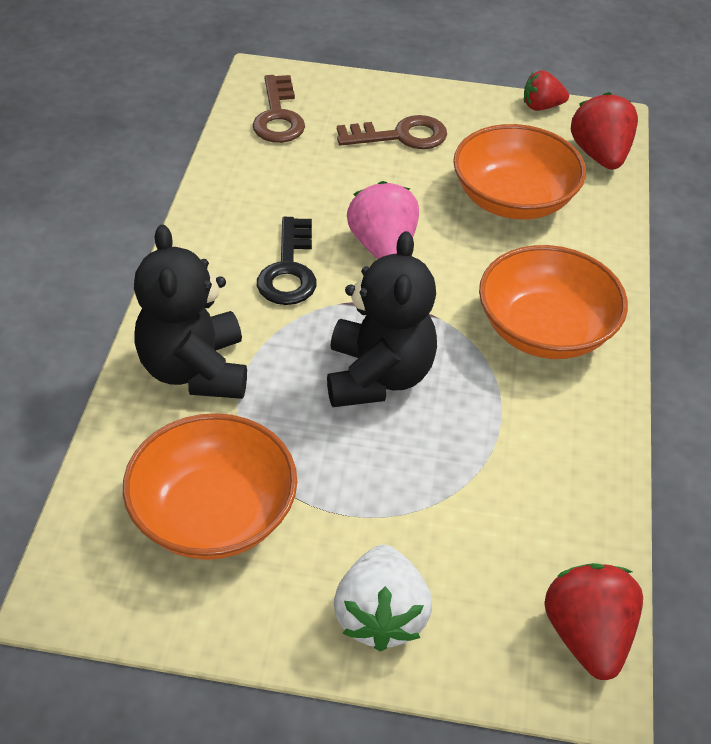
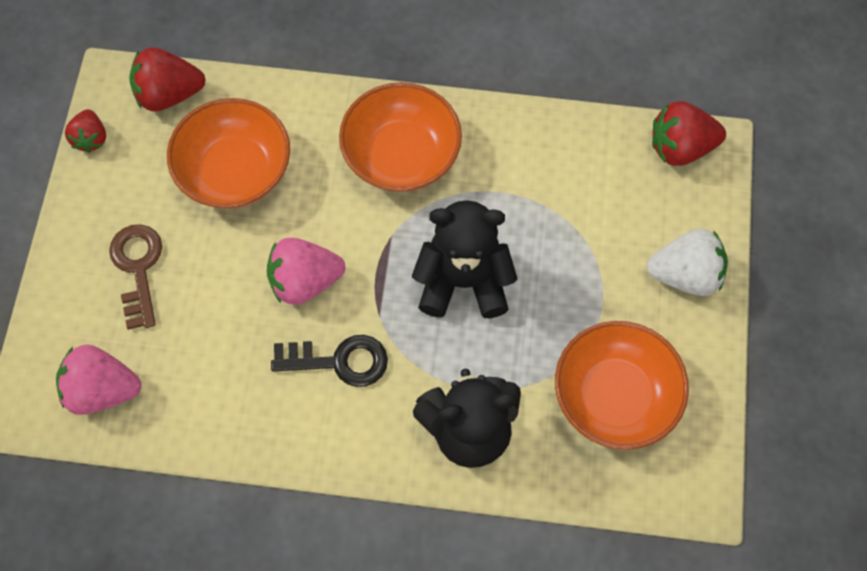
camera: 90 degrees left, 20 degrees up
brown key [253,75,305,143] -> pink strawberry [56,344,142,415]

